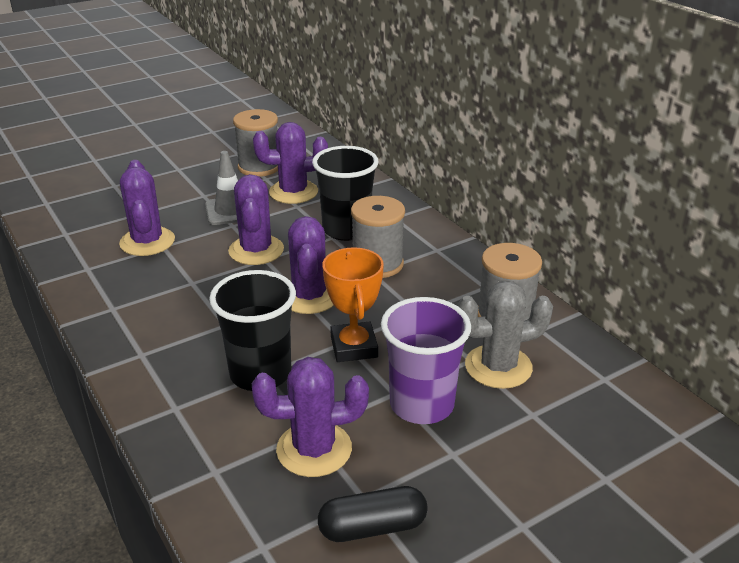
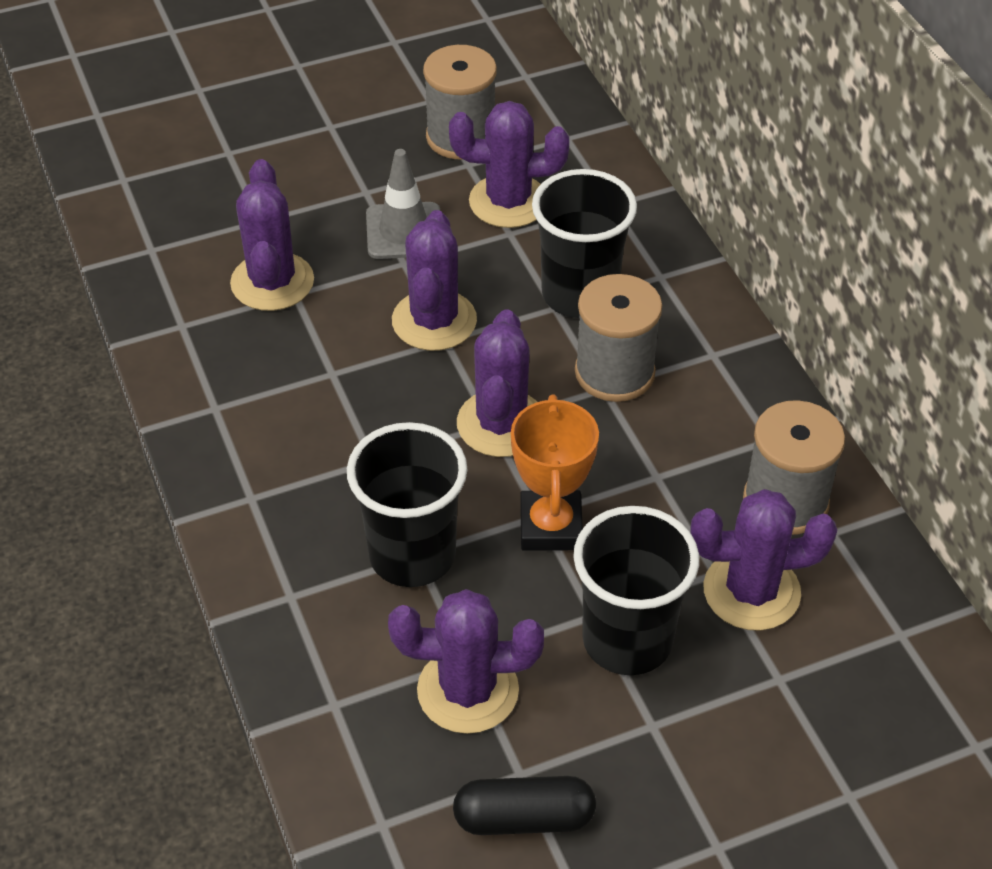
camera: 10 degrees right, 15 degrees up
purple cup [381,297,471,424] -> black cup [573,506,699,675]
grey cactus [457,281,553,389] -> purple cactus [691,489,837,631]

